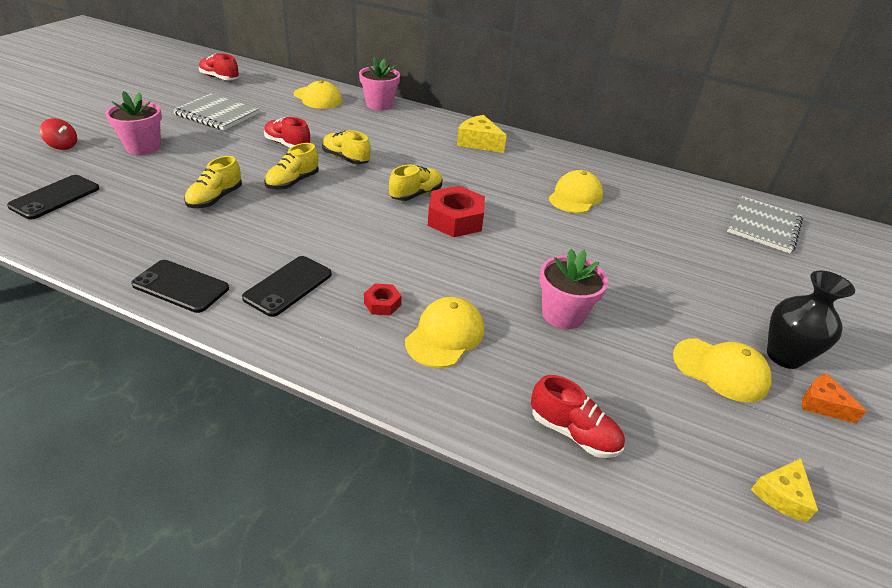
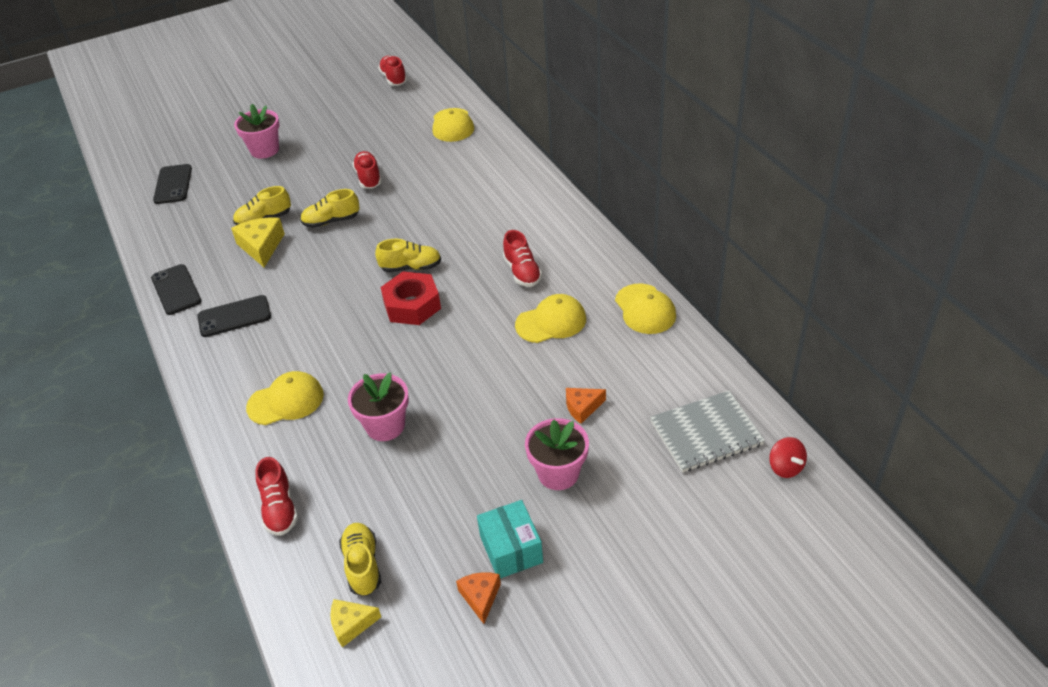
camera: 45 degrees right, 5 degrees up
black phone [7,175,99,219] -> black phone turned 75 degrees counterclockwise [153,164,192,204]
red spinning top [40,118,77,150] -> red spinning top moved to [769,437,807,478]
grey notebook [173,94,259,130] -> none
yellow shoe [322,130,371,164] -> yellow shoe moved to [339,523,381,596]
pink flower pot [359,57,400,110] -> pink flower pot moved to [525,418,589,490]
red nut [364,284,401,316] -> none
yellow cheese [457,115,507,153] -> yellow cheese moved to [231,217,285,267]
yellow cap [673,339,771,402] -> yellow cap moved to [615,284,676,334]
black vase [767,271,855,369] -> turquoise box [477,500,543,578]
none -> red shoe [503,230,542,287]
none -> orange cheese [566,388,606,424]

